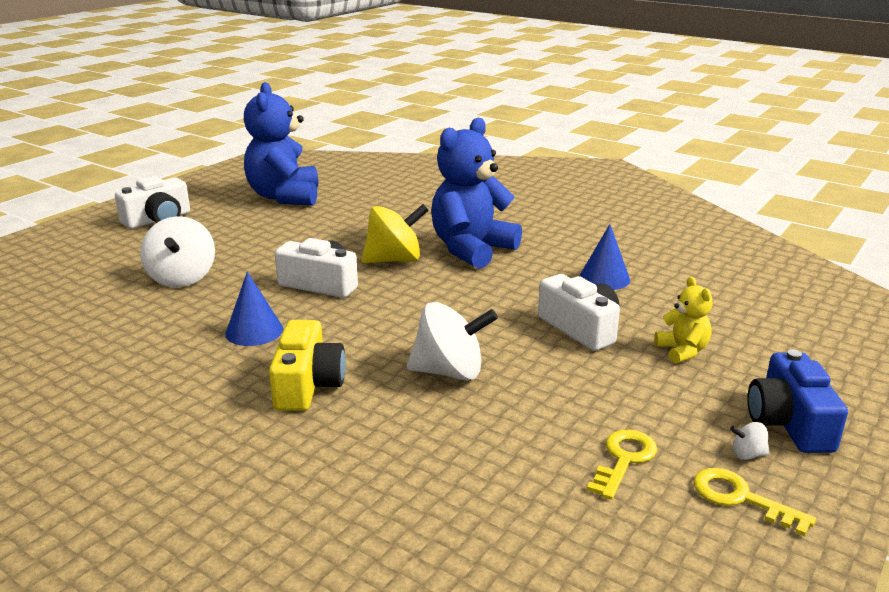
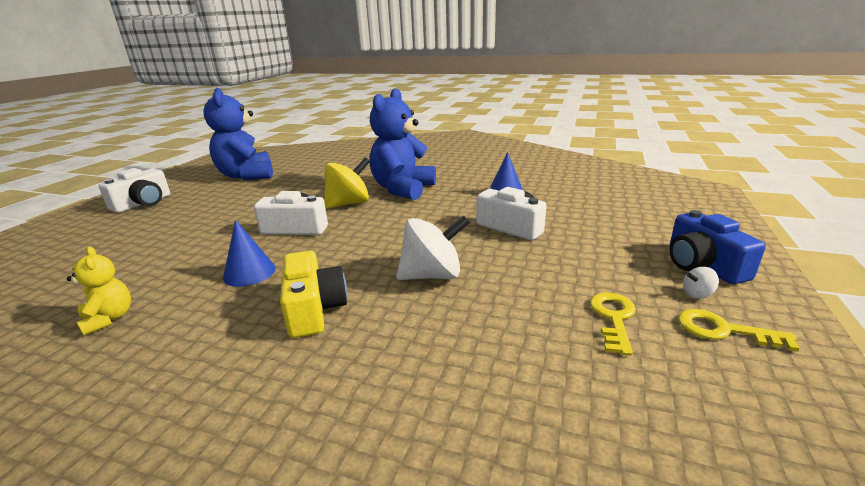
camera: 15 degrees left, 0 degrees up
white spinning top [140,216,215,287] -> none
yellow teddy bear [654,277,713,364] -> yellow teddy bear moved to [66,247,131,336]

